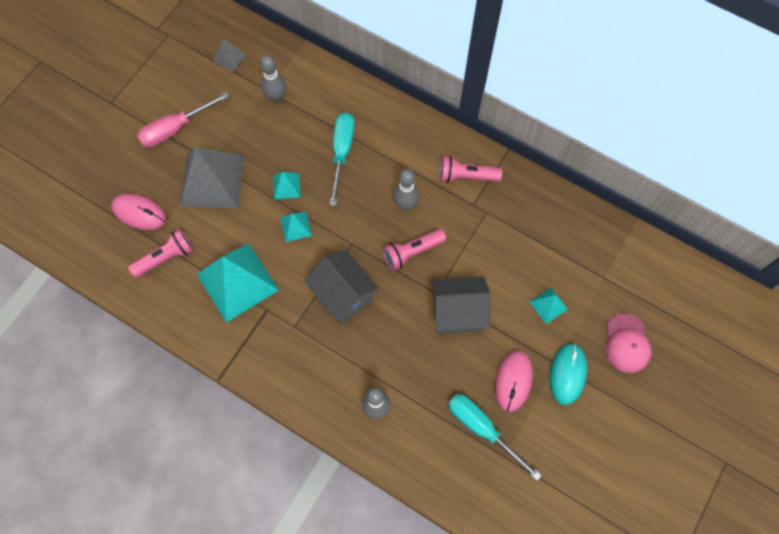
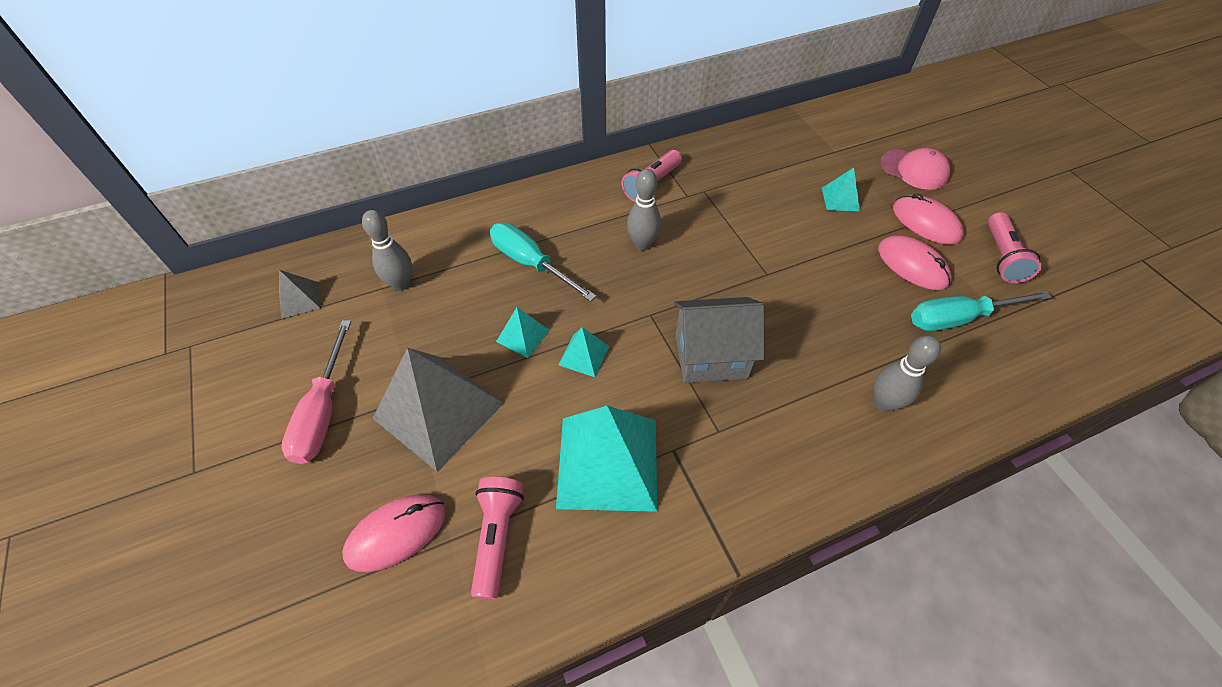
camera: 55 degrees left, 15 degrees down
pink flashlight [383,229,446,271] -> pink flashlight moved to [988,212,1042,283]
grey house [432,276,490,334] -> none
turquoise mouse [549,343,587,405] -> pink mouse [893,193,964,245]

